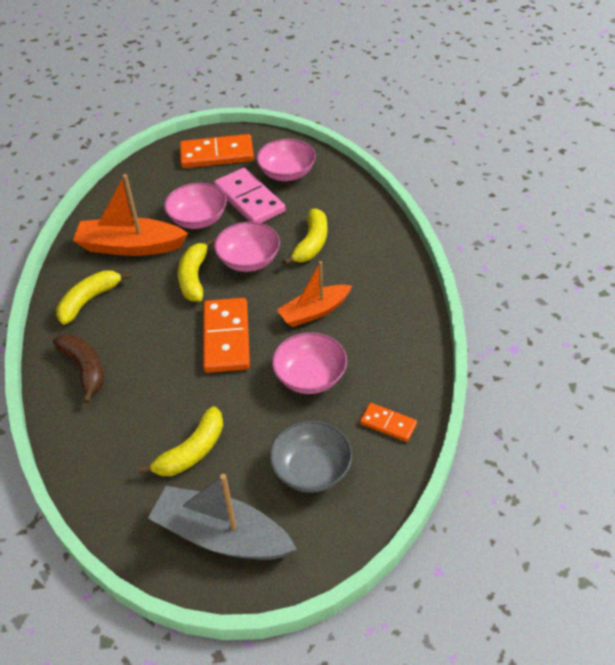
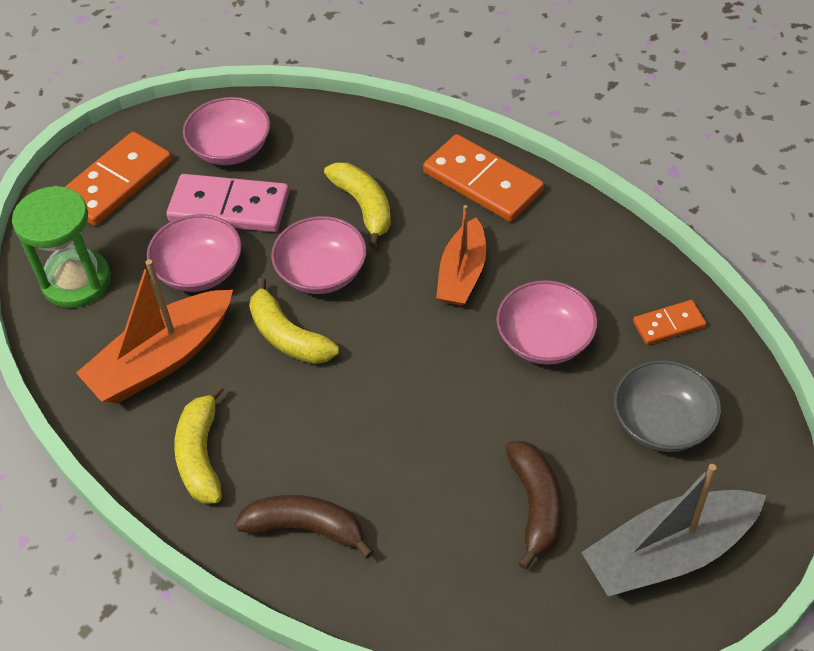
camera: 45 degrees left, 5 degrees up
yellow banana [139,406,223,476] -> brown banana [506,441,562,570]
orange domino [203,298,250,373] -> orange domino moved to [423,134,544,222]
none -> green hourglass [12,186,111,308]

